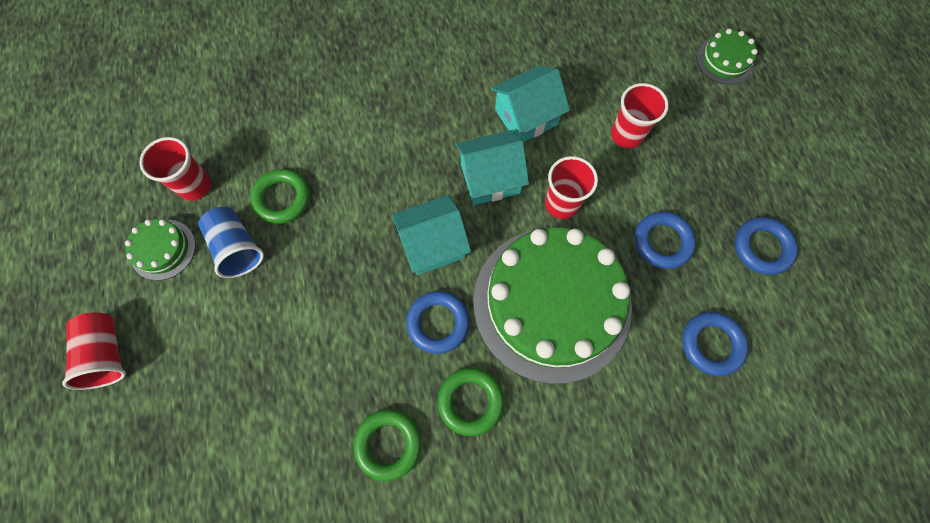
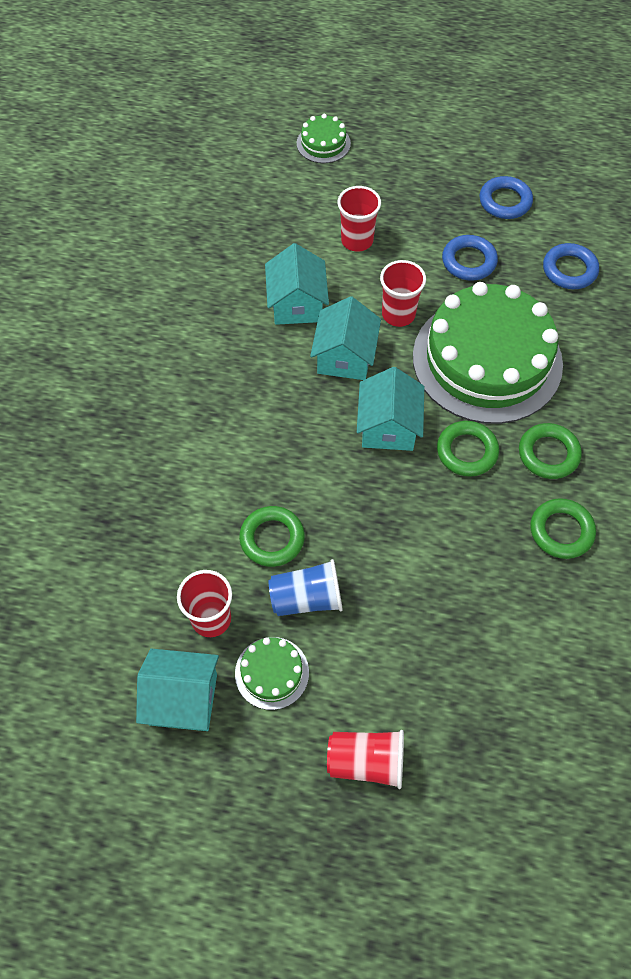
camera: 65 degrees left, 10 degrees down
blue ring [406,291,470,354] -> green ring [437,421,499,477]
none -> turquoise house [136,649,219,731]

